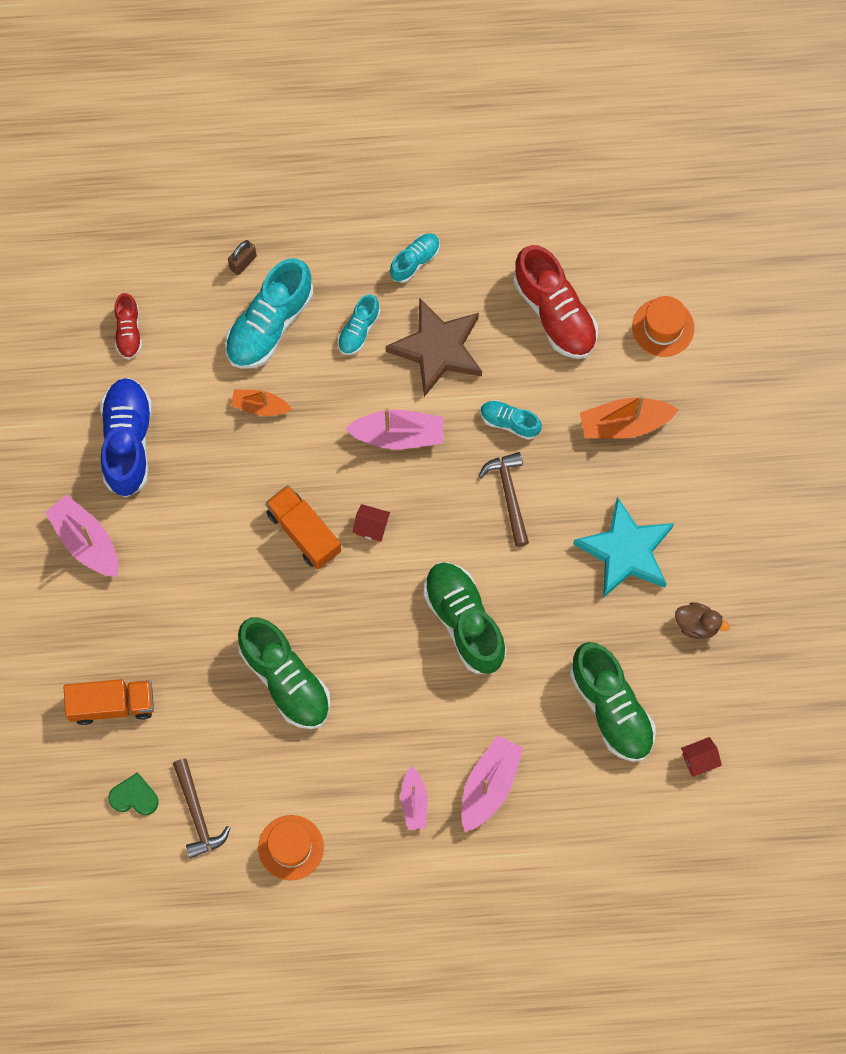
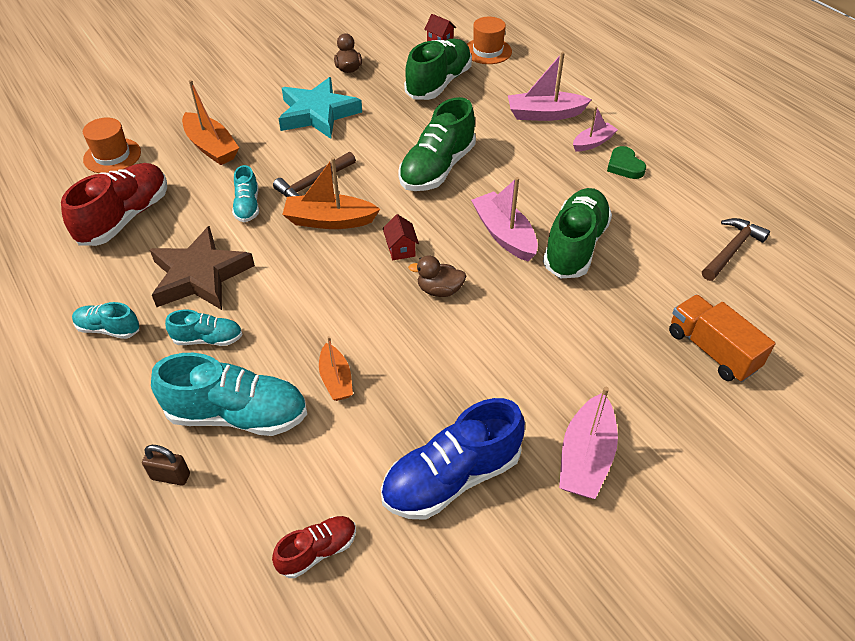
camera: 120 degrees left, 25 degrees down
green heart [108,772,158,815] -> green heart moved to [607,146,646,179]
orange hat [258,815,324,880] -> orange hat moved to [467,17,512,64]
orange truck [265,485,341,570] -> brown duck [408,256,466,297]
pink boat [345,408,443,449] -> pink boat moved to [471,177,538,262]
none -> orange boat [282,157,380,229]

